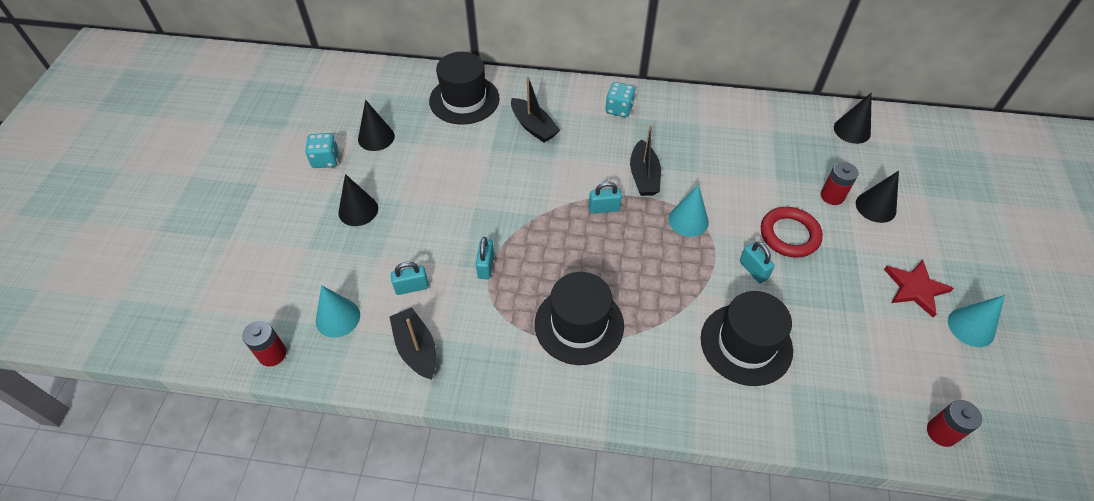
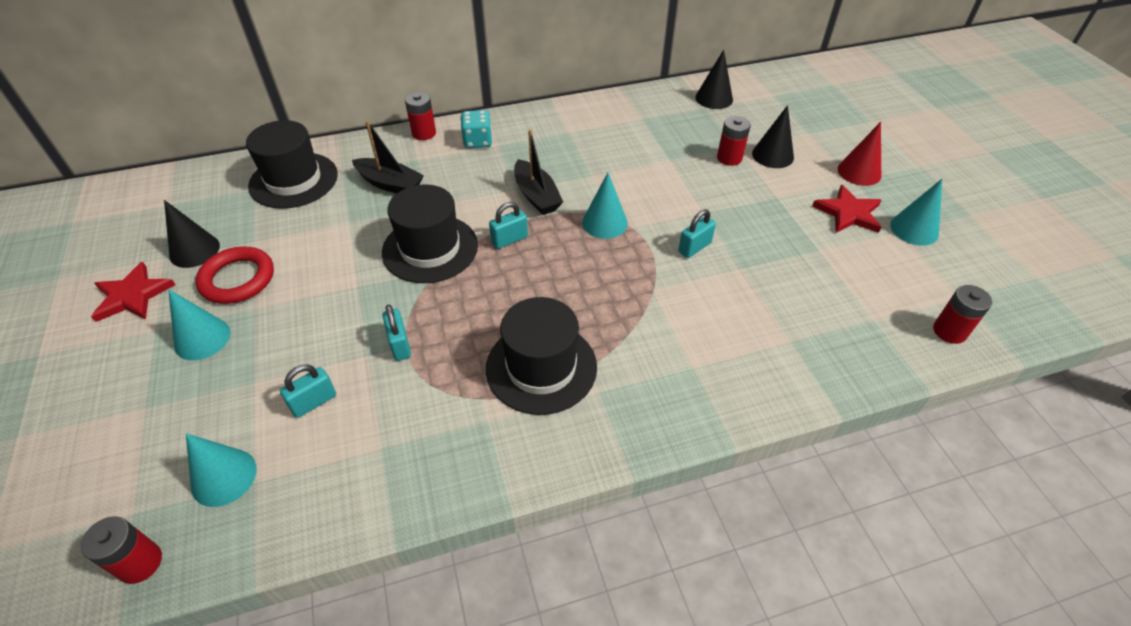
camera: 25 degrees left, 5 degrees down
turquoise dice [305,133,339,168] -> red star [91,262,175,322]
black cone [338,174,378,226] -> turquoise cone [168,289,231,360]
black boat [390,307,436,380] -> none
black hat [701,291,793,386] -> black hat moved to [382,185,478,283]
turquoise padlock [740,242,775,283] -> turquoise padlock turned 75 degrees counterclockwise [678,209,716,258]
red ring [761,207,823,258] -> red ring moved to [195,246,274,304]
none -> red battery [405,92,436,140]
none -> red cone [838,122,881,186]

